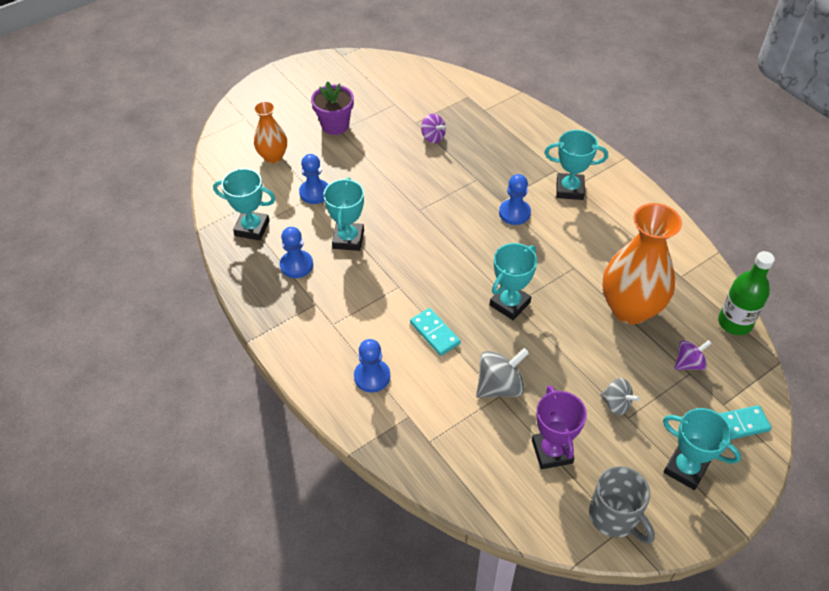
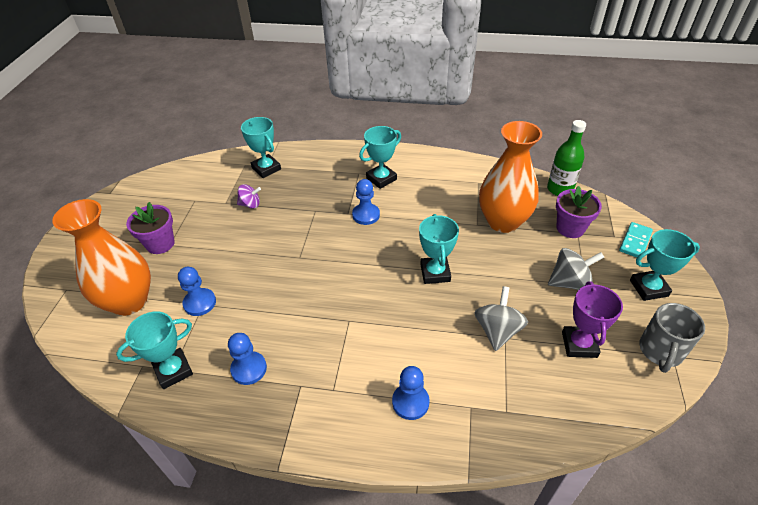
camera: 45 degrees left, 5 degrees down
orange vase [253,101,287,163] -> orange vase [52,199,151,316], size x1.79
turquoise trophy [323,177,364,251] -> turquoise trophy moved to [241,117,281,178]
turquoise domino [410,308,461,356] -> none
purple trophy [532,386,587,469] -> purple trophy turned 60 degrees clockwise [562,281,623,358]
grey mug [589,466,655,544] -> grey mug turned 105 degrees clockwise [639,303,705,373]
grey spinning top [601,378,640,415] -> grey spinning top [548,248,604,290], size x1.54
purple spinning top [674,340,712,370] -> purple flower pot [556,186,602,238]

